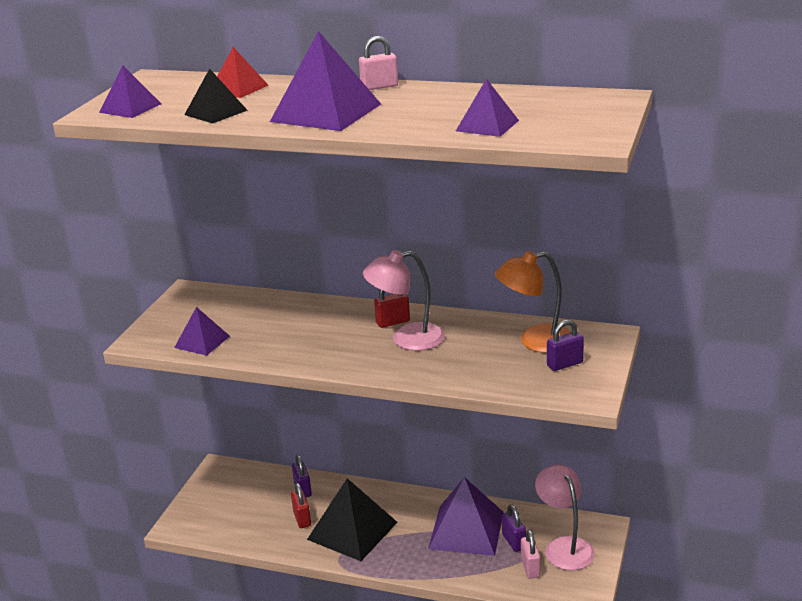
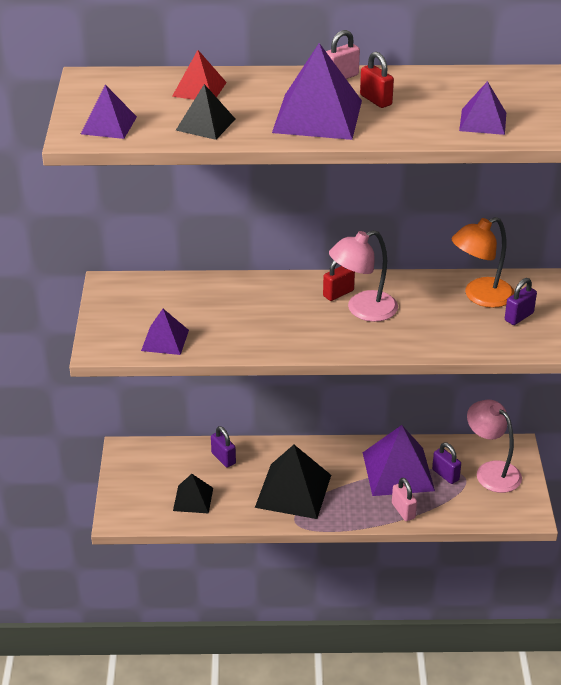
camera: 20 degrees left, 10 degrees up
red padlock [291,483,311,528] -> red padlock moved to [360,52,394,108]
pink padlock [521,529,541,579] -> pink padlock moved to [392,478,417,521]
none -> black pyramid [173,474,213,513]

